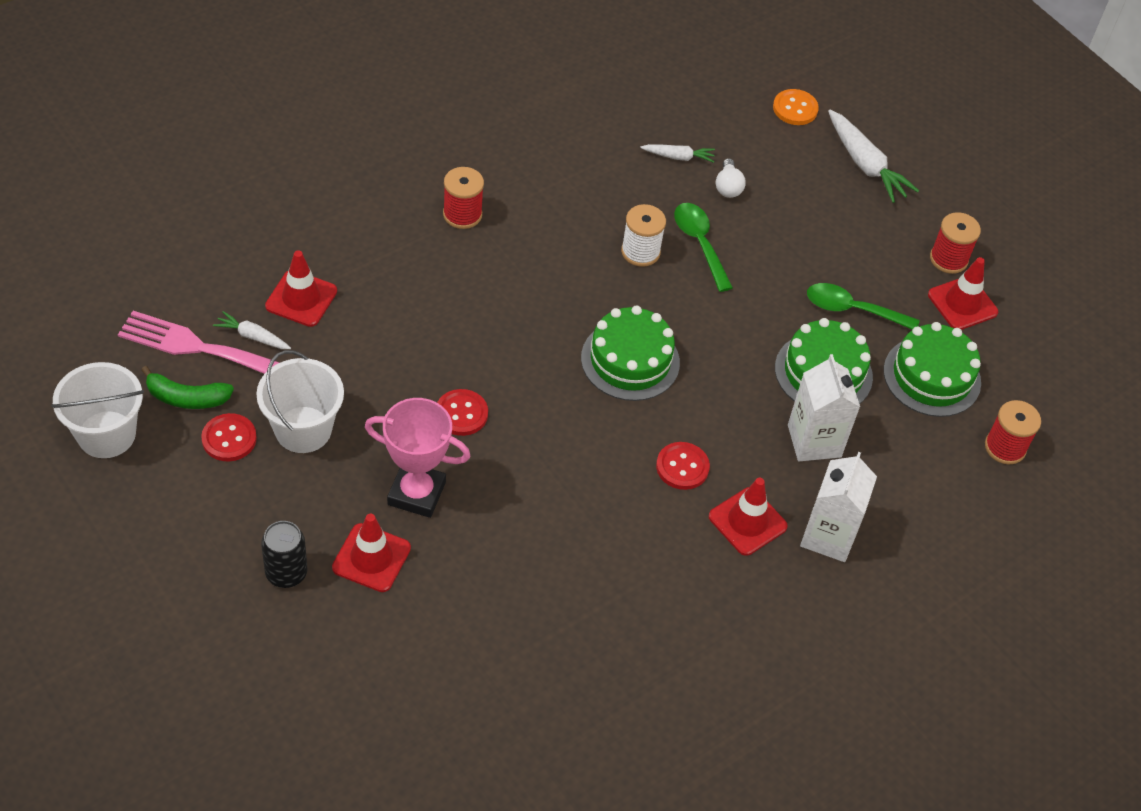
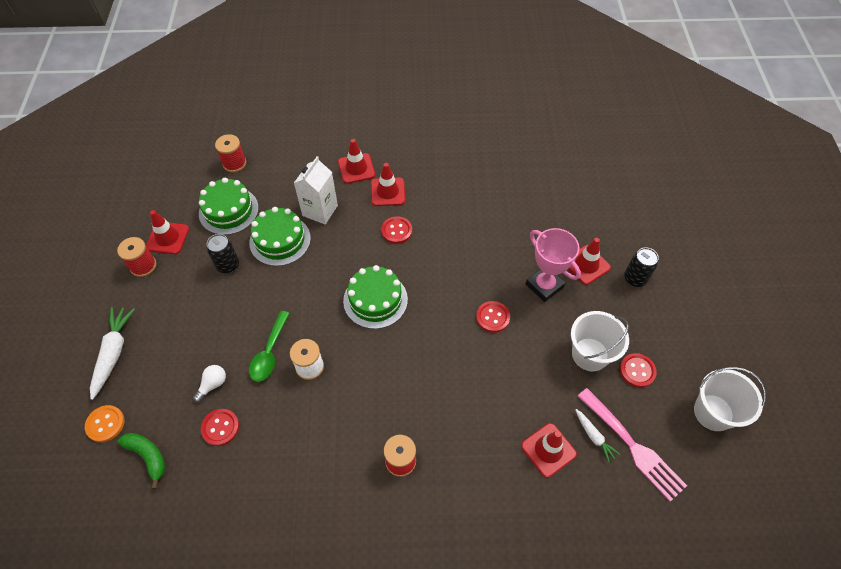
camera: 140 degrees left, 5 degrees up
green banana [141,366,234,409] -> green banana moved to [118,433,165,489]
white carrot [640,144,715,163] -> red button [201,409,239,446]
white carton [800,452,877,562] -> red traffic cone [338,139,375,184]
green spoon [807,283,919,330] -> black can [206,234,239,273]

